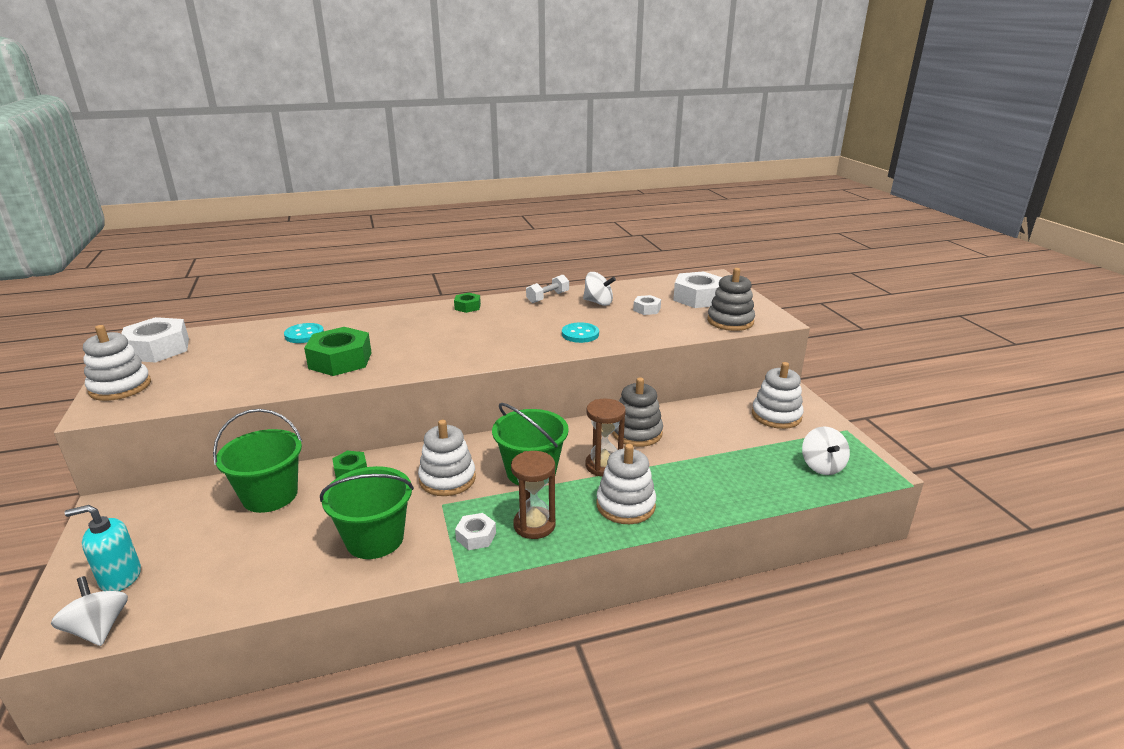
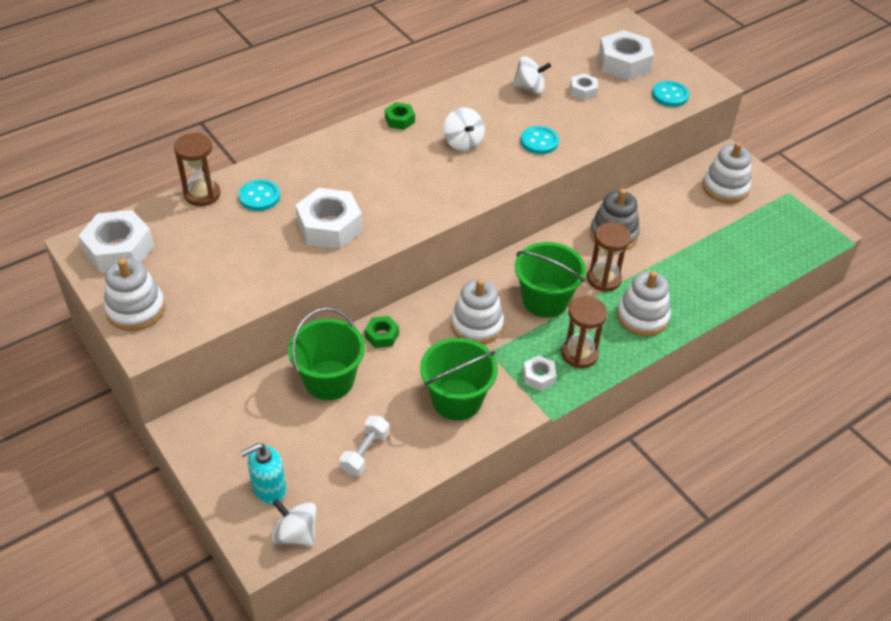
camera: 20 degrees left, 20 degrees up
green nut [304,327,372,376] -> white nut [295,188,362,249]
white dumbbell [526,275,569,303] -> white dumbbell moved to [339,416,389,476]
grey stacking toy [707,268,755,331] -> turquoise button [652,81,689,107]
white spinning top [802,426,850,475] -> white spinning top moved to [443,107,485,152]
none -> brown hourglass [174,133,220,206]

